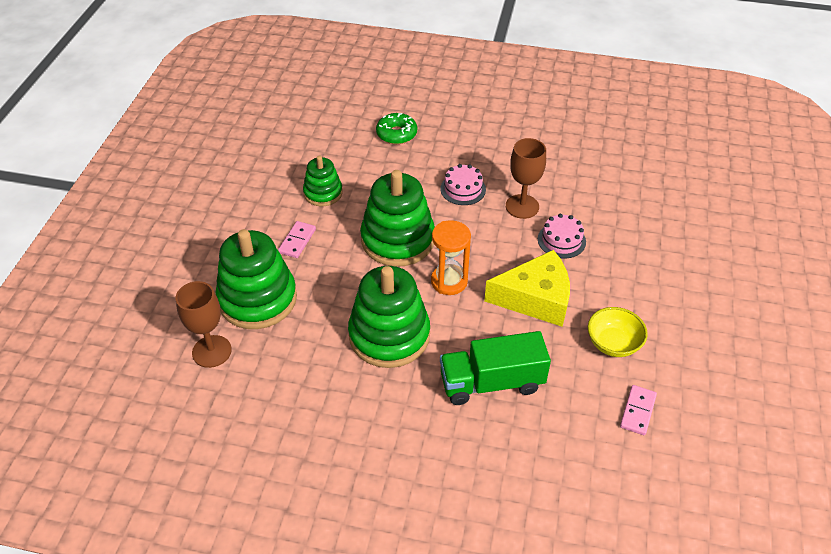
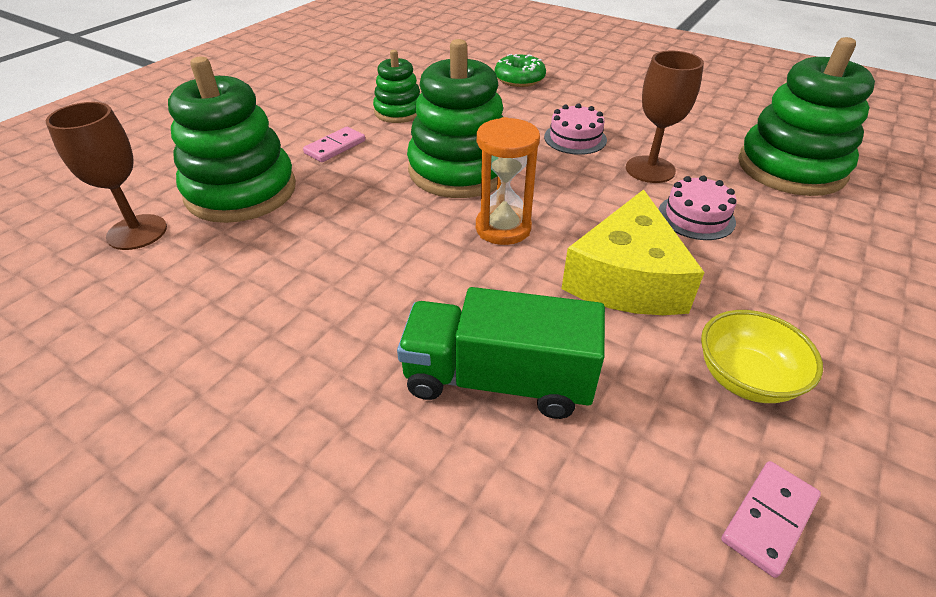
camera: 20 degrees right, 5 degrees down
green stacking toy [348,266,430,368] -> green stacking toy moved to [738,37,875,196]
yellow cheese [484,250,570,327] -> yellow cheese turned 90 degrees clockwise [561,189,705,315]

